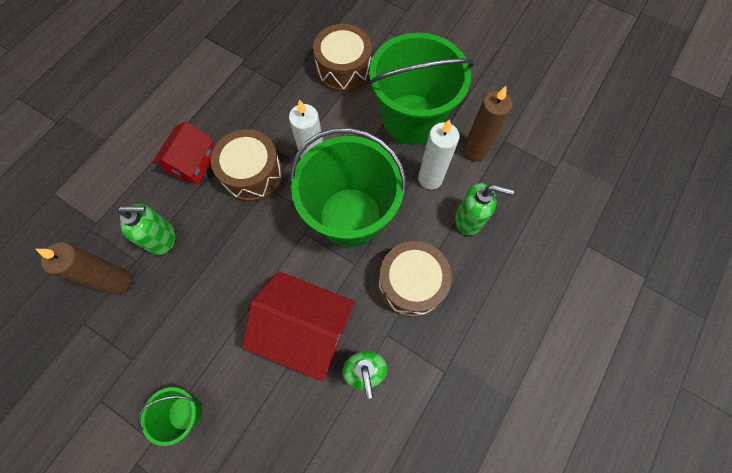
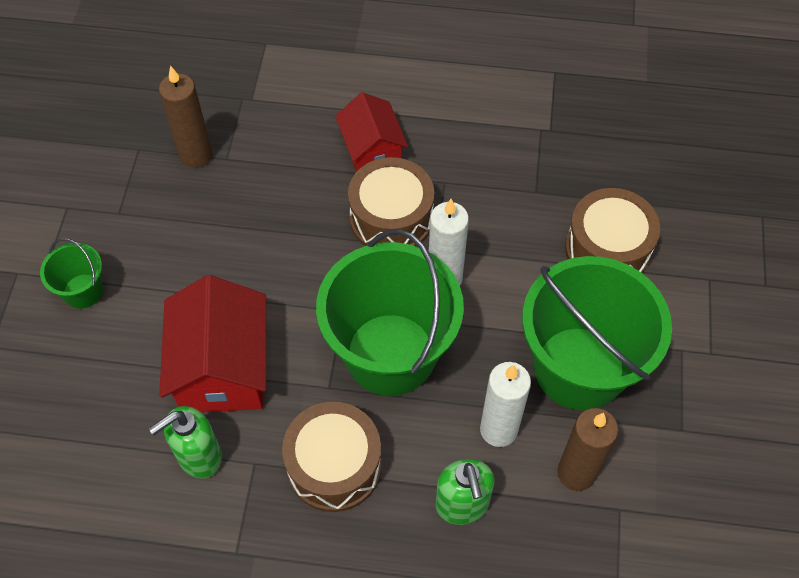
camera: 65 degrees right, 10 degrees down
green soap dispenser [118,204,176,255] -> none
red house [152,121,214,185] -> red house turned 75 degrees clockwise [335,92,408,172]

